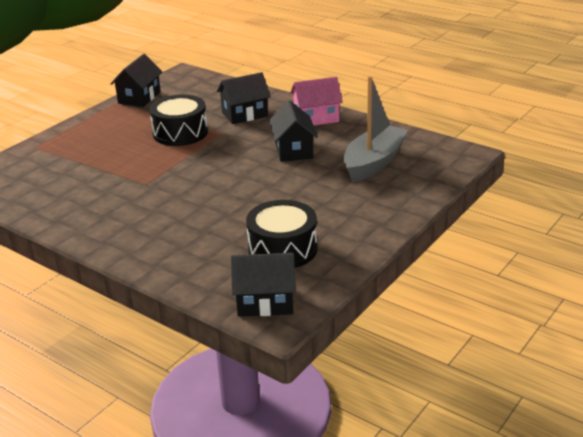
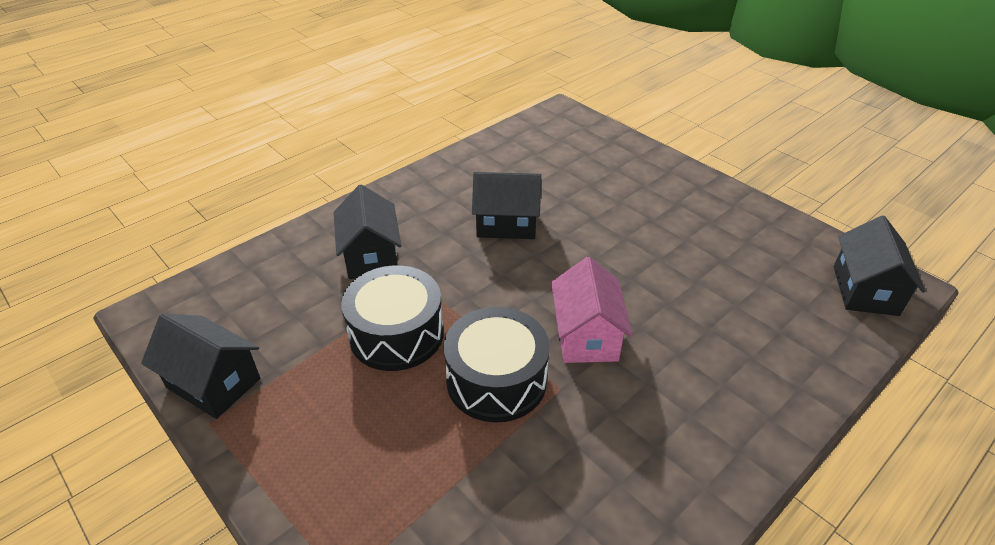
camera: 80 degrees left, 10 degrees up
black drum [246,200,317,268] -> black drum moved to [444,307,550,423]
pink house [290,77,343,125] -> pink house moved to [551,257,633,363]
grey boat [344,76,408,182] -> none

